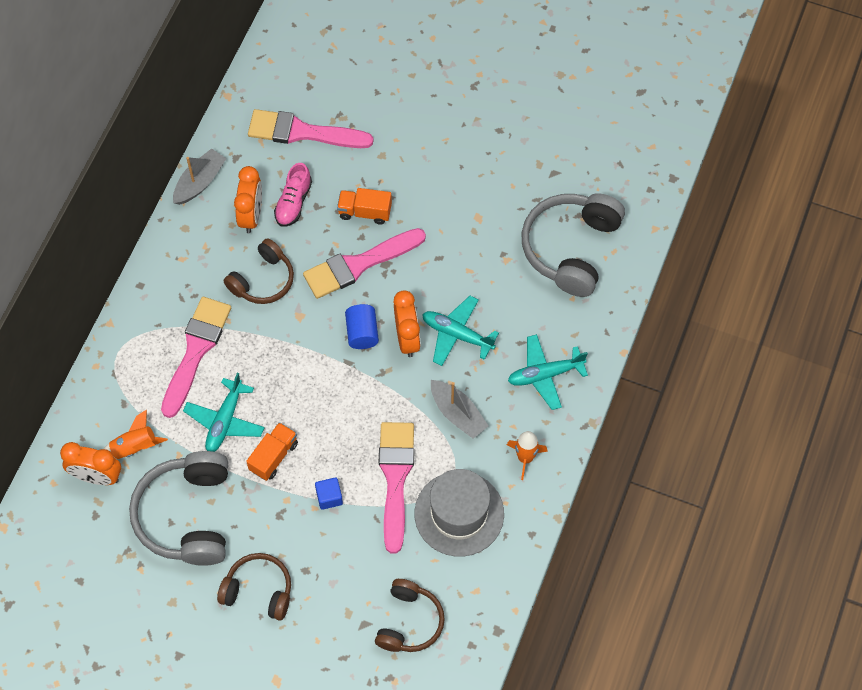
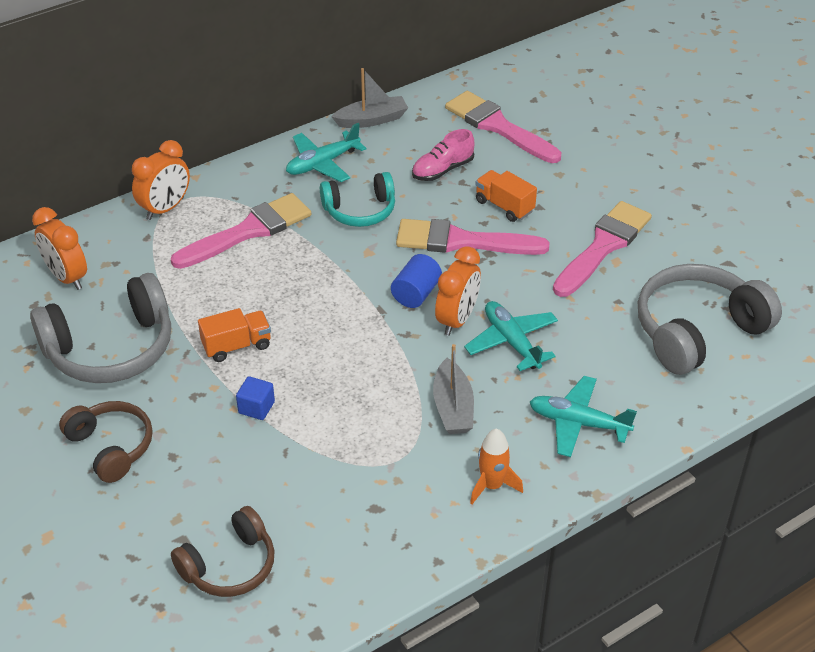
camera: 35 degrees right, 20 degrees down
orange rocket [103,410,168,459] -> none
grey headphones [129,451,228,566] -> grey headphones turned 150 degrees counterclockwise [30,273,171,383]
turquoise plane [183,373,265,452] -> turquoise plane moved to [286,123,366,182]
brown headphones [223,238,294,304] -> turquoise headphones [320,172,395,227]
orange clock [234,166,262,233] -> orange clock moved to [132,140,190,220]
pink brush [379,422,414,554] -> pink brush moved to [553,201,652,297]
grey hat [415,469,504,557] -> none

